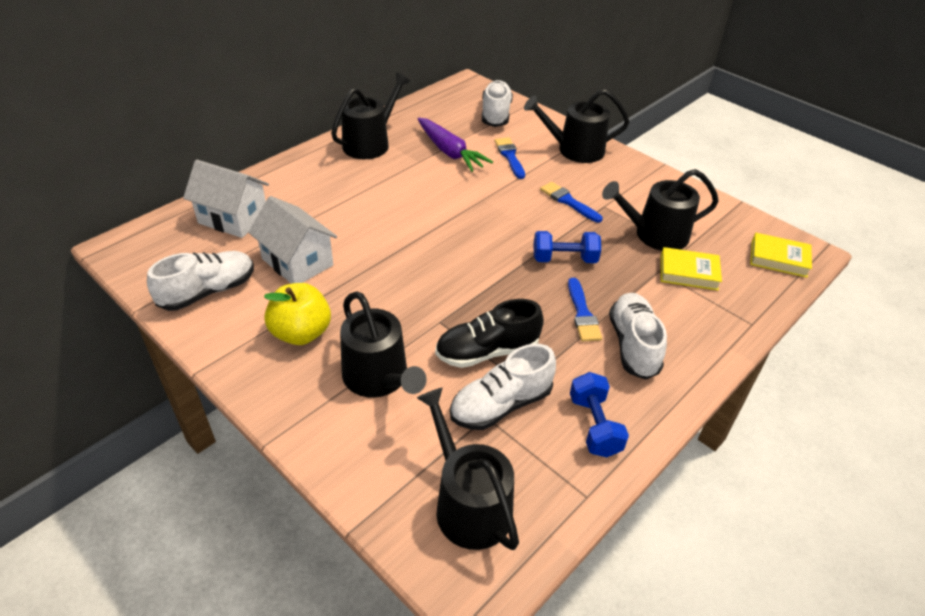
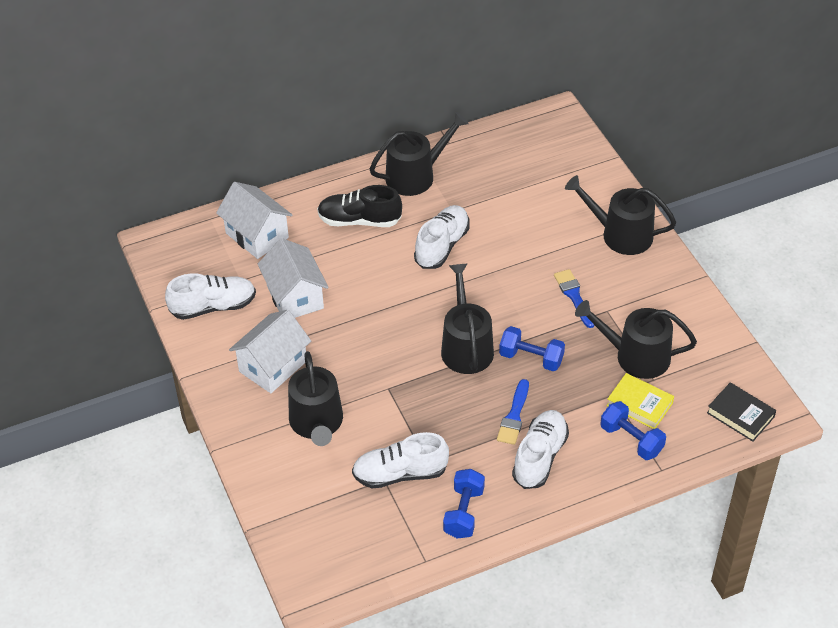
camera: 25 degrees right, 5 degrees up
yellow apple [264,283,331,345] -> white house [229,310,311,393]
black watering can [417,388,519,550] -> black watering can moved to [441,263,494,374]
purple carrot [418,118,493,172] -> none
black shoe [435,299,544,368] -> black shoe moved to [317,185,402,227]
white shoe [482,80,513,127] -> white shoe moved to [414,205,470,269]
blue brush [495,137,525,179] -> none
yellow book [750,233,812,278] -> black book [707,382,776,442]
none -> blue dumbbell [600,401,666,460]

